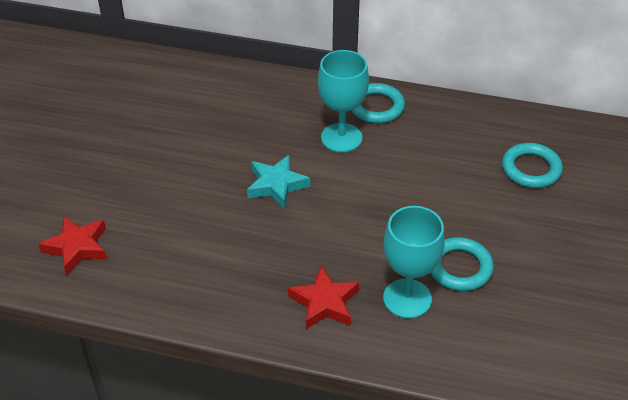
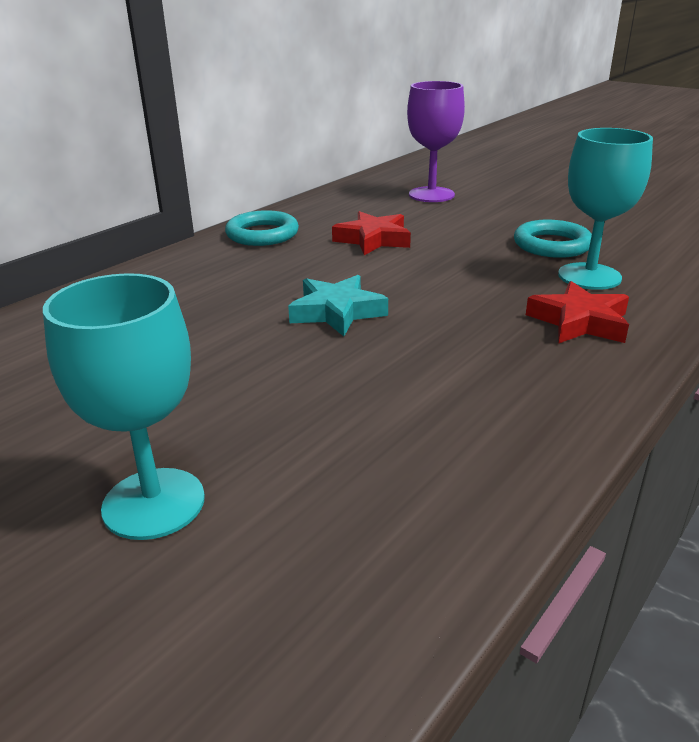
camera: 65 degrees left, 15 degrees down
red star [38,216,107,275] -> red star moved to [332,211,411,255]
turquoise goblet [318,50,369,152] -> turquoise goblet moved to [43,273,205,540]
turquoise ring [502,143,563,188] -> purple goblet [407,81,465,202]

